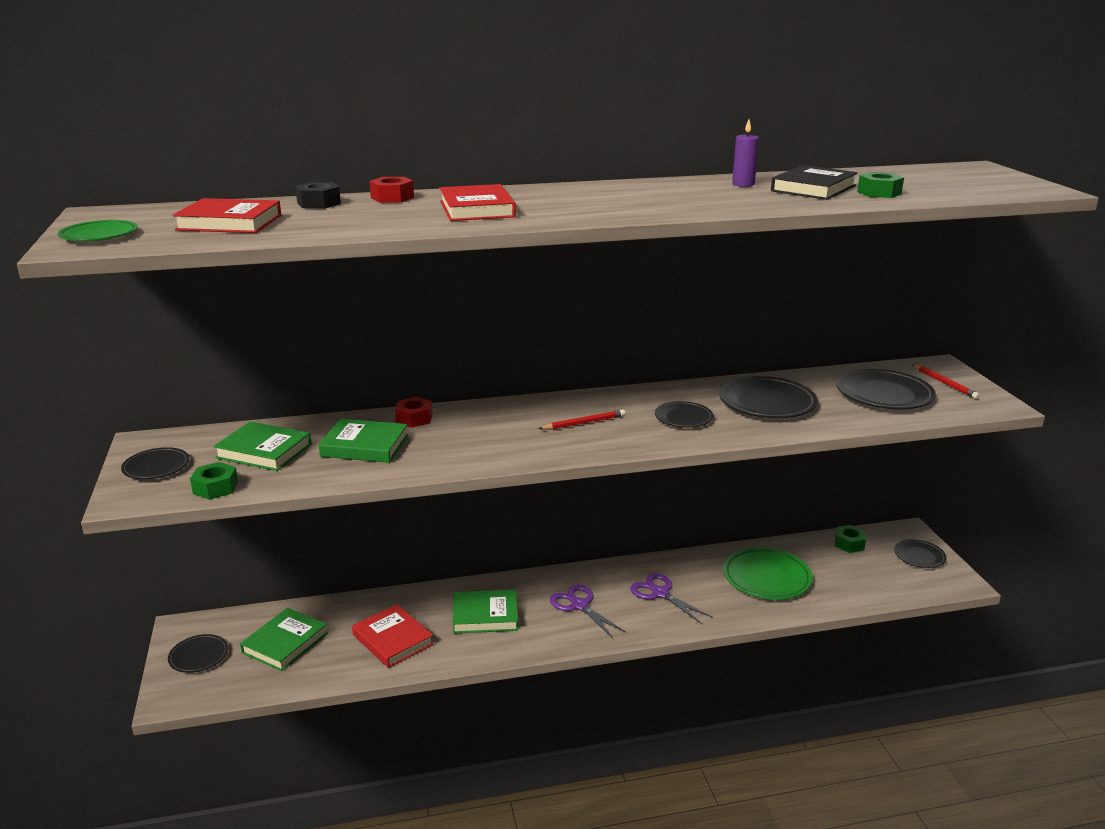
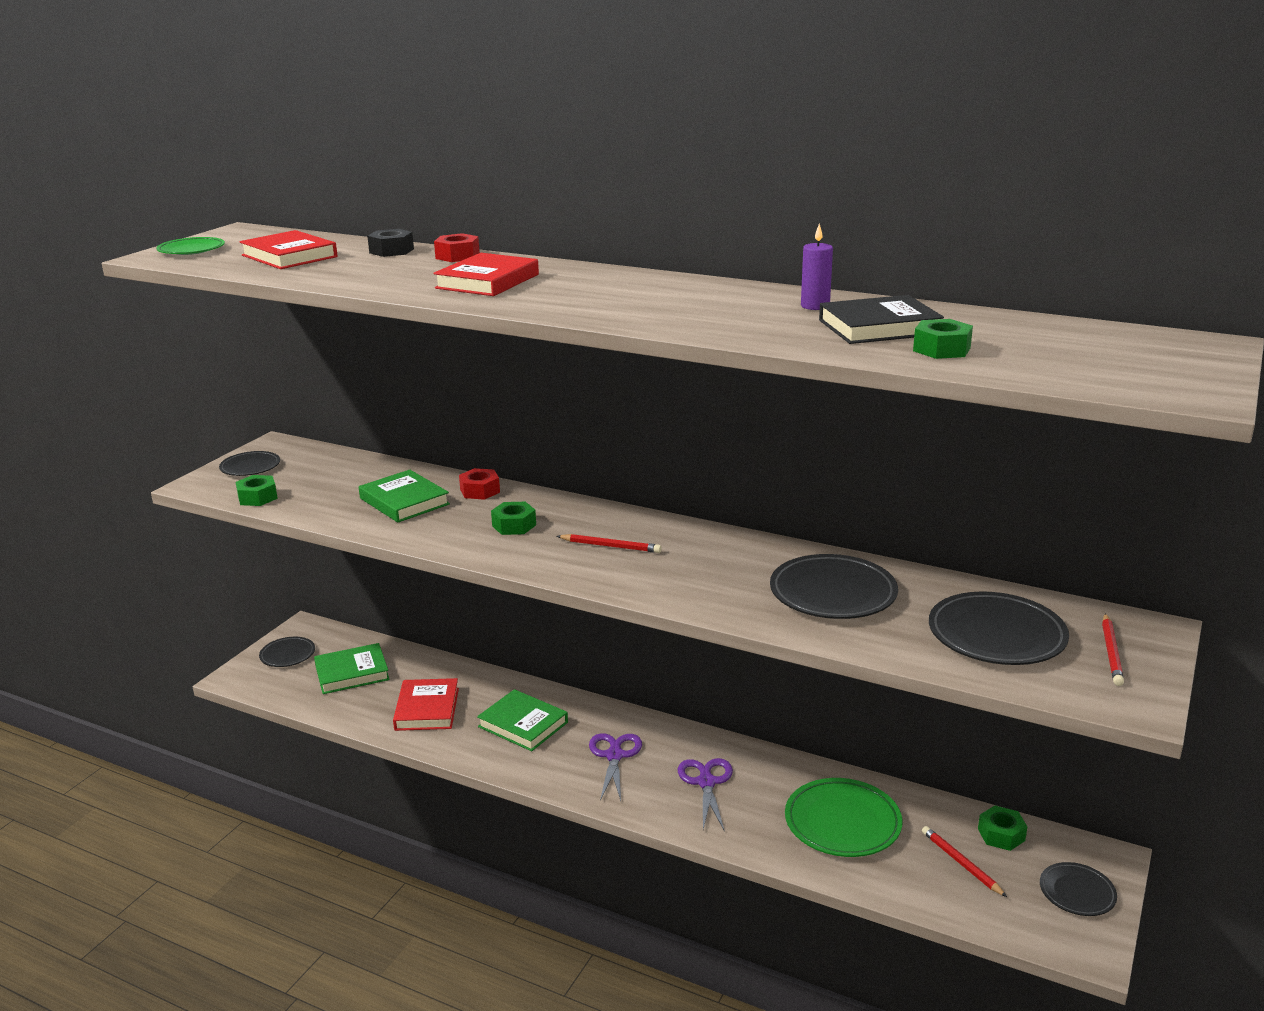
camera: 40 degrees right, 0 degrees up
green book [213,421,312,471] -> none
black plate [655,401,713,428] -> none
none -> green nut [491,502,536,535]
none -> red pencil [922,826,1007,897]

